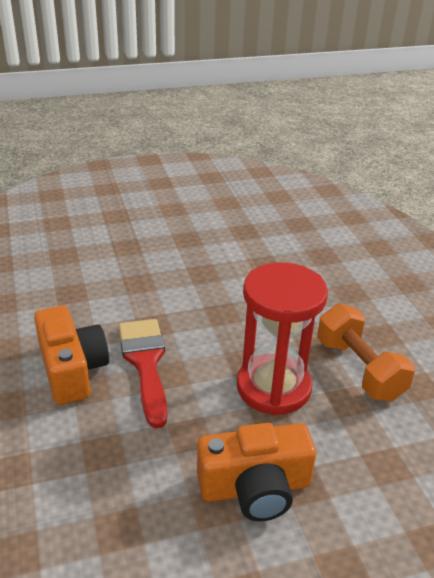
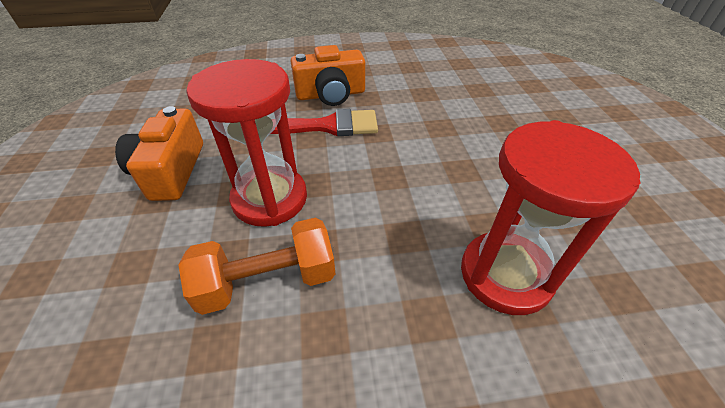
camera: 100 degrees right, 10 degrees up
none -> red hourglass [461,120,640,315]

